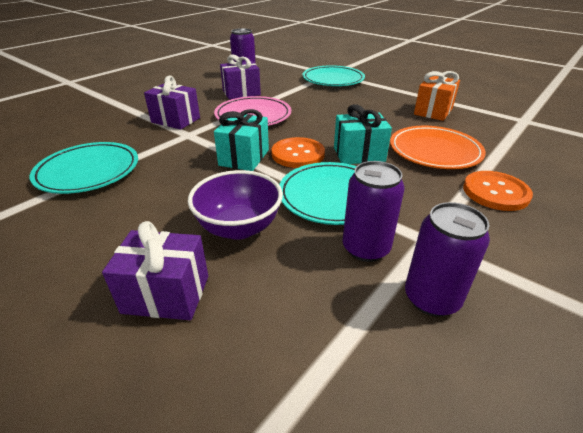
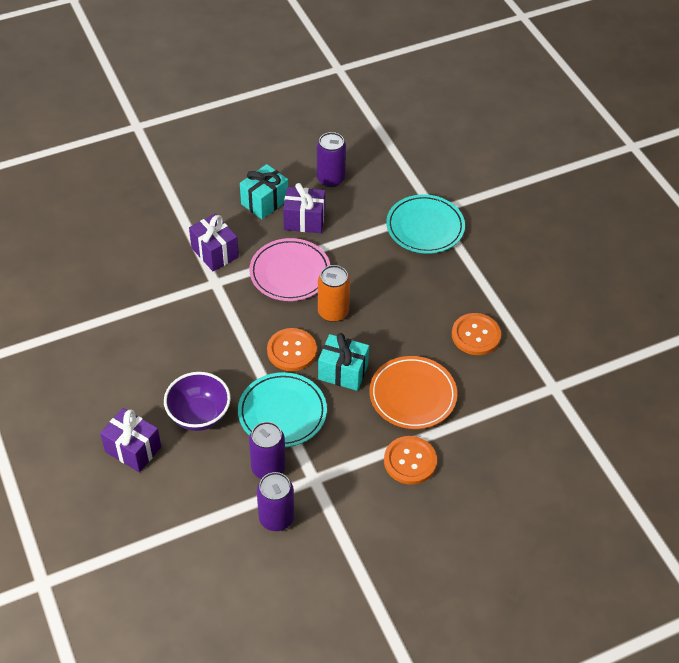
camera: 25 degrees right, 15 degrees up
turquoise plate [30,142,138,194] -> none
turquoise gift [214,109,269,171] -> turquoise gift moved to [240,164,288,219]
orange gift [414,71,460,121] -> orange button [452,313,501,355]
none -> orange can [318,265,350,322]

